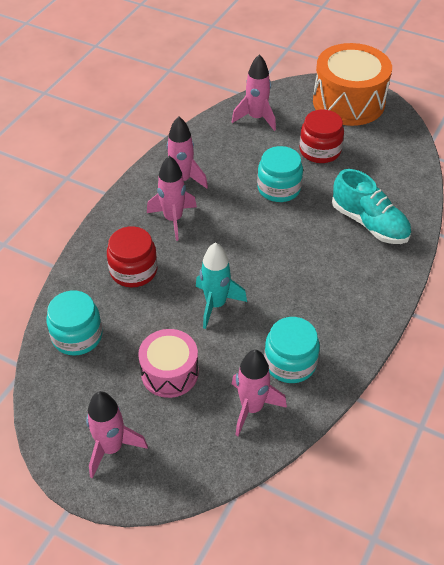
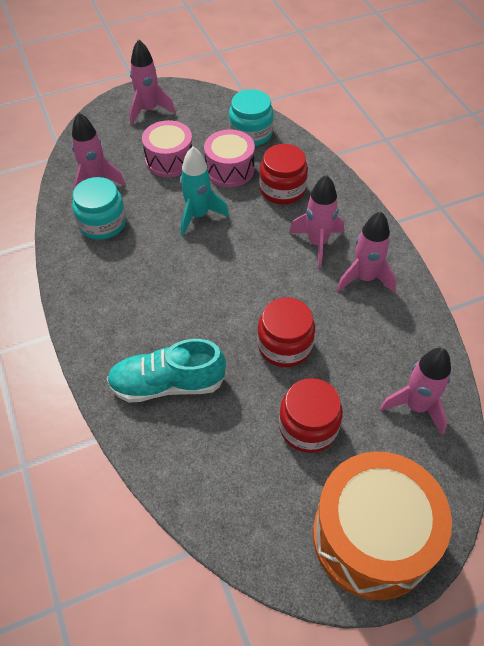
camera: 130 degrees right, 5 degrees up
turquoise jar [257,146,303,202] -> red jar [257,297,315,367]
none -> pink drum [204,129,255,187]

